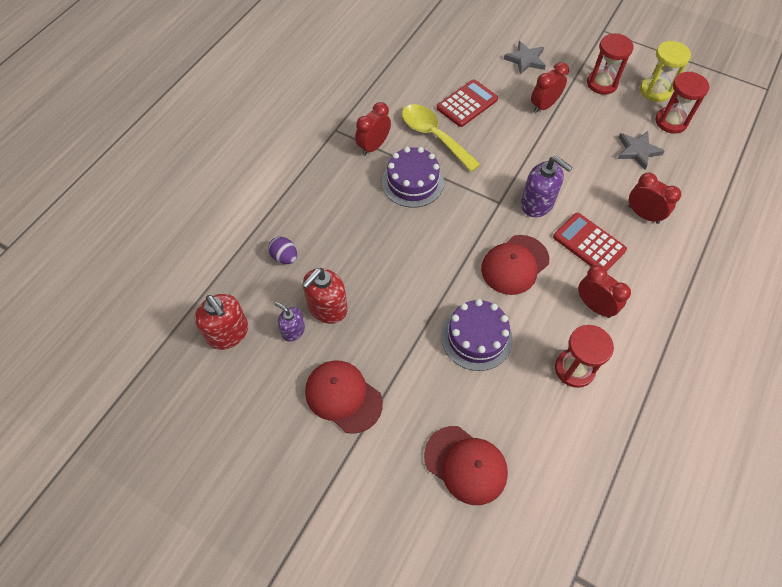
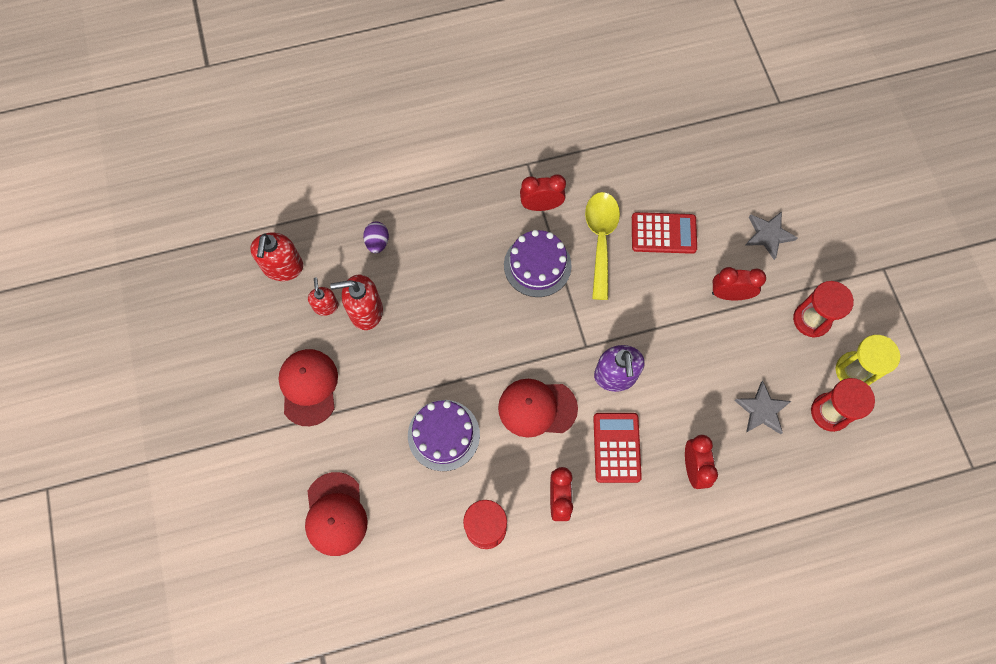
camera: 45 degrees right, 10 degrees up
purple soap dispenser [275,302,305,342] -> red soap dispenser [308,277,339,316]

